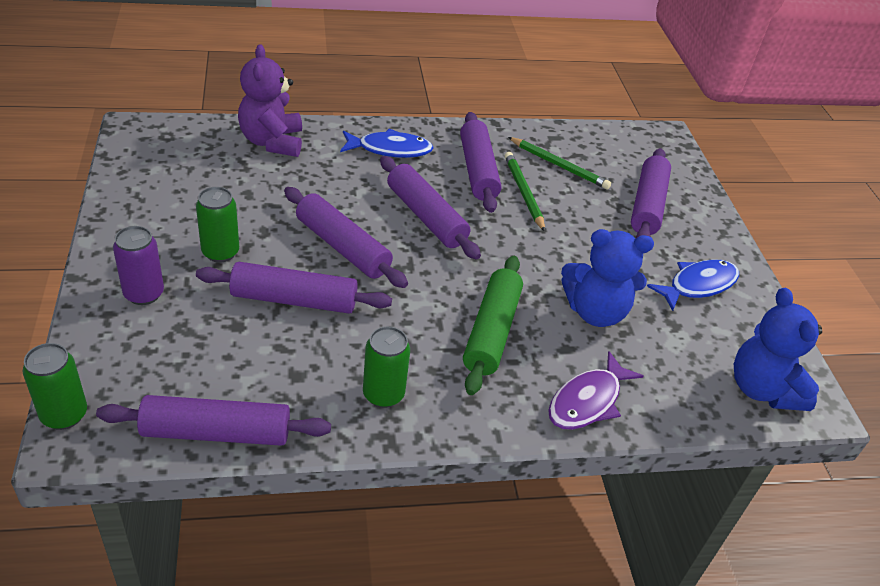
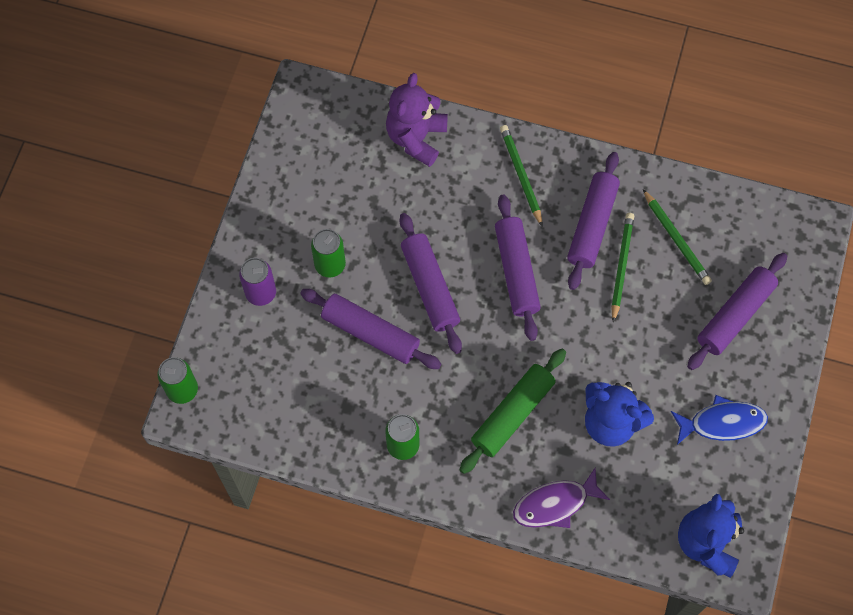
camera: 30 degrees right, 25 degrees up
purple rolling pin [96,395,331,446] -> none
blue fish [340,129,434,158] -> green pencil [500,125,543,227]

